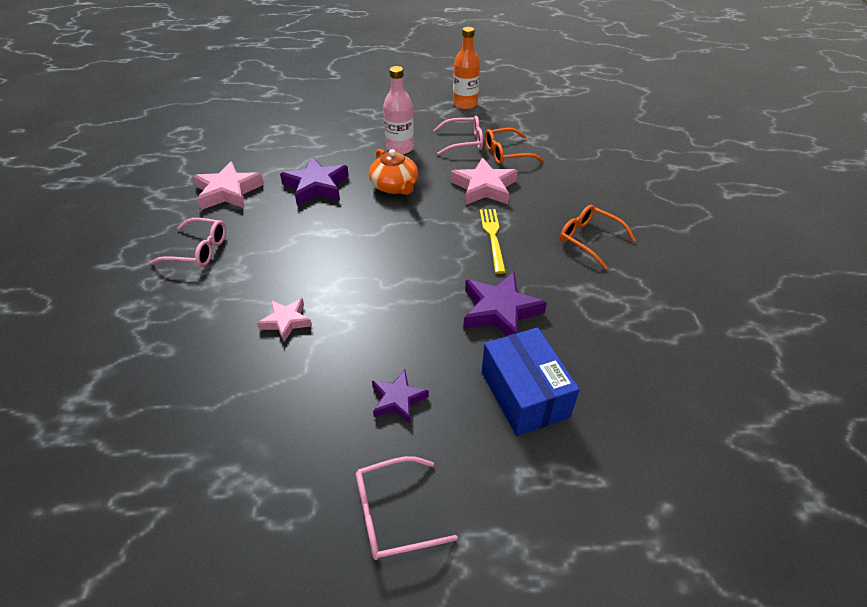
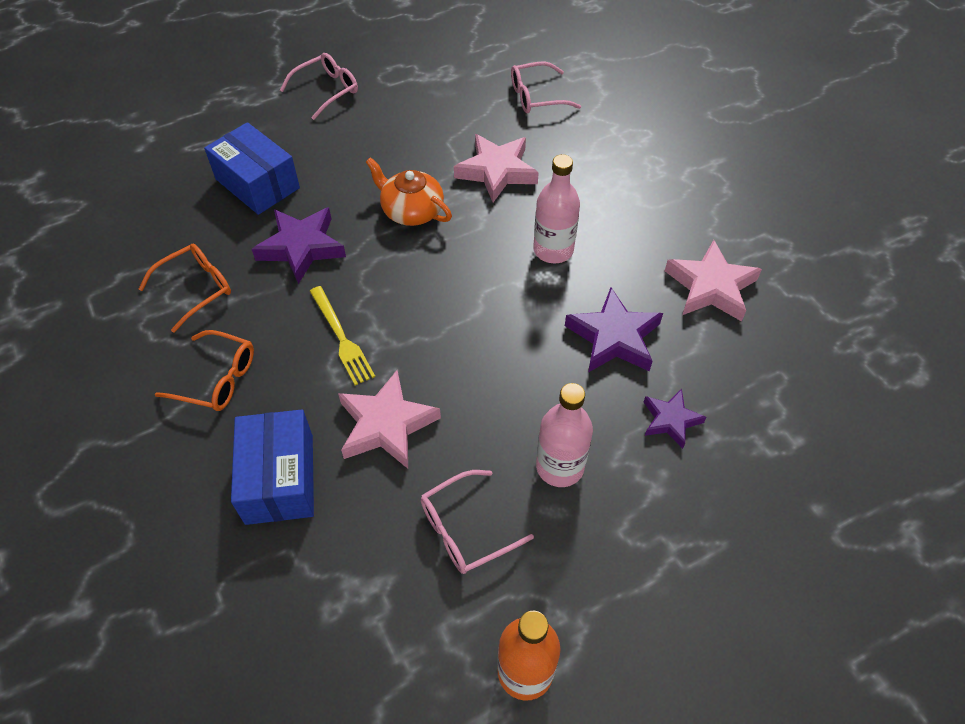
camera: 155 degrees right, 10 degrees up
pink glasses [150,218,226,267] -> pink glasses moved to [511,62,581,113]
pink star [257,298,312,342] -> pink star [454,134,539,202], size x1.65
orange teapot [369,149,418,195] -> orange teapot moved to [366,157,452,226]
purple star [372,370,429,424] -> purple star moved to [644,389,706,449]
orange glasses [485,128,544,164] -> orange glasses moved to [139,244,231,333]
none -> blue box [231,410,314,525]
none -> pink bottle [533,154,580,263]

